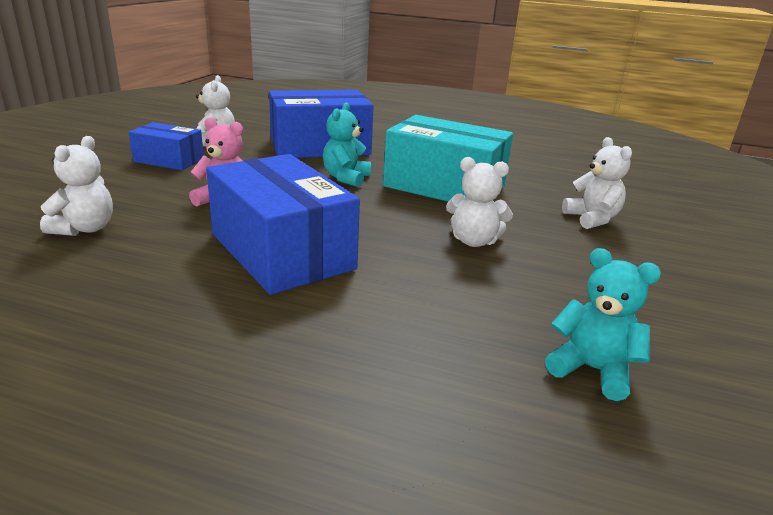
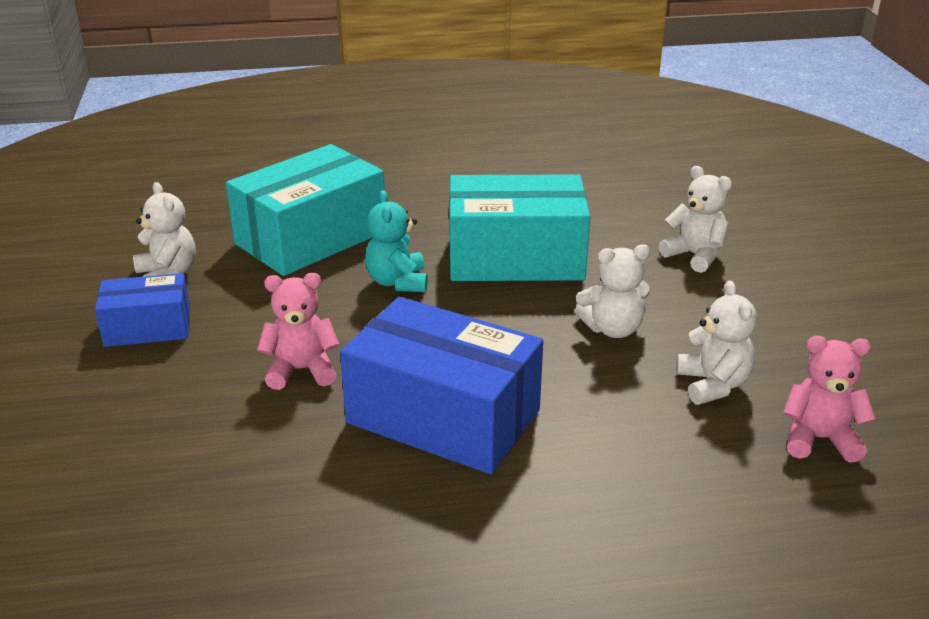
camera: 25 degrees left, 5 degrees up
white teddy bear [40,136,113,236] -> white teddy bear moved to [676,281,757,405]
blue box [269,90,374,158] -> turquoise box [226,144,385,276]
turquoise teddy bear [545,248,661,401] -> pink teddy bear [783,336,876,462]

